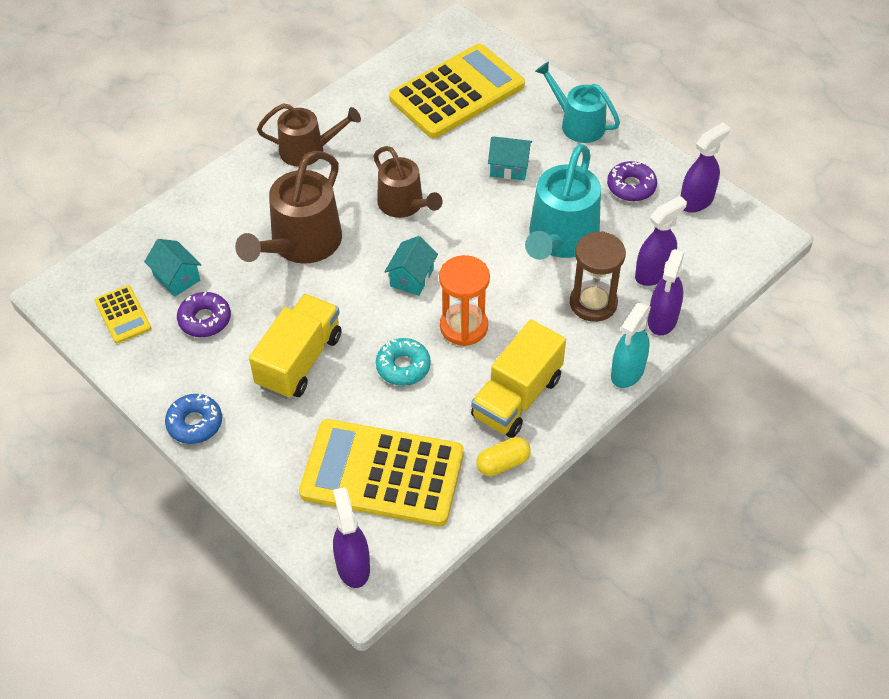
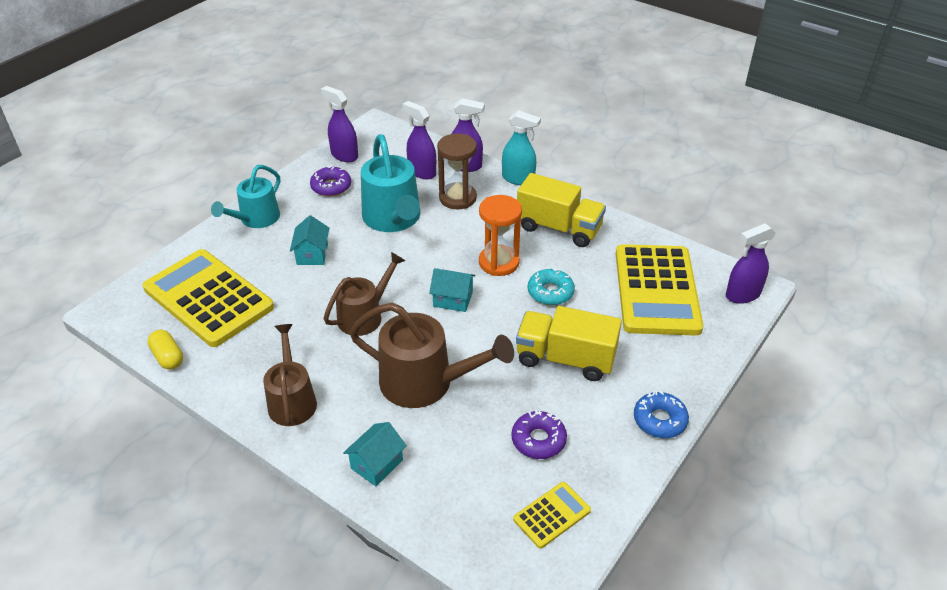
camera: 100 degrees left, 10 degrees down
turquoise house [144,239,202,297] -> turquoise house moved to [343,422,407,486]
yellow capsule [476,437,531,476] -> yellow capsule moved to [147,330,183,370]
turquoise watering can [525,144,601,260] -> turquoise watering can turned 60 degrees clockwise [361,134,420,232]

